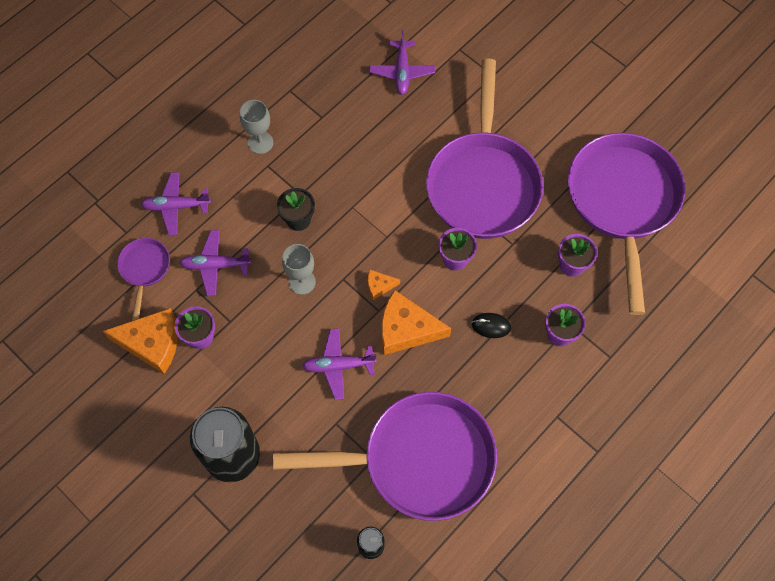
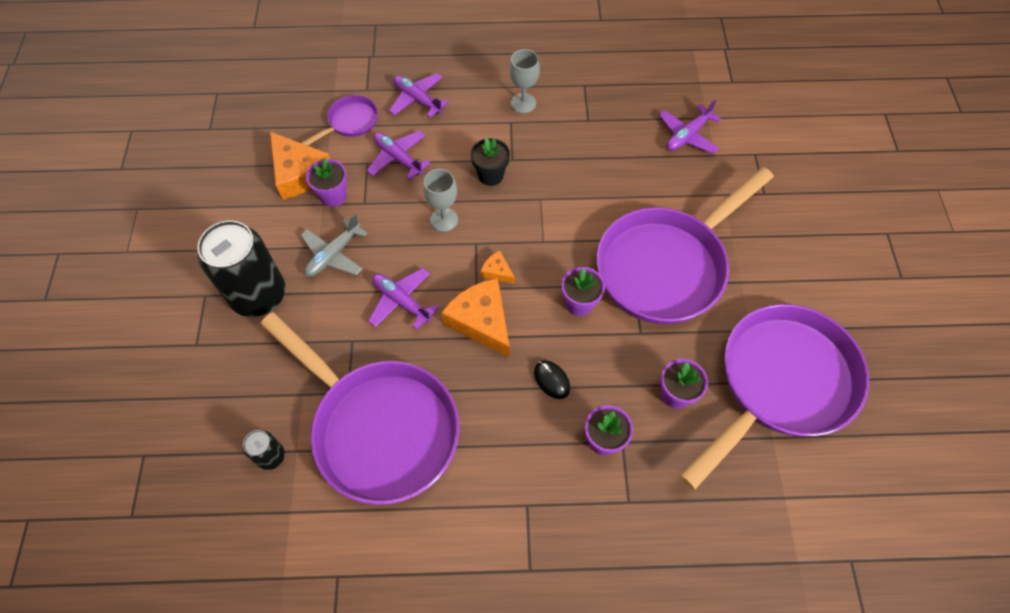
camera: 45 degrees right, 5 degrees down
none -> grey plane [301,214,368,277]

